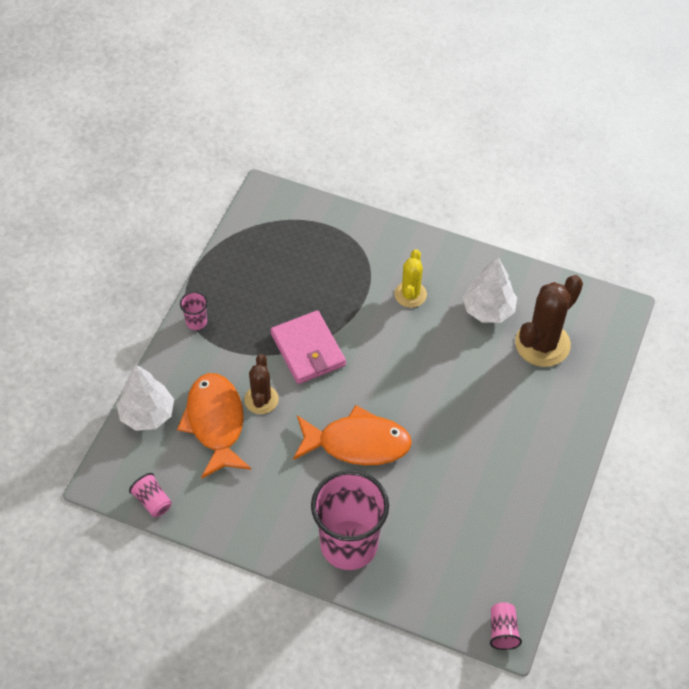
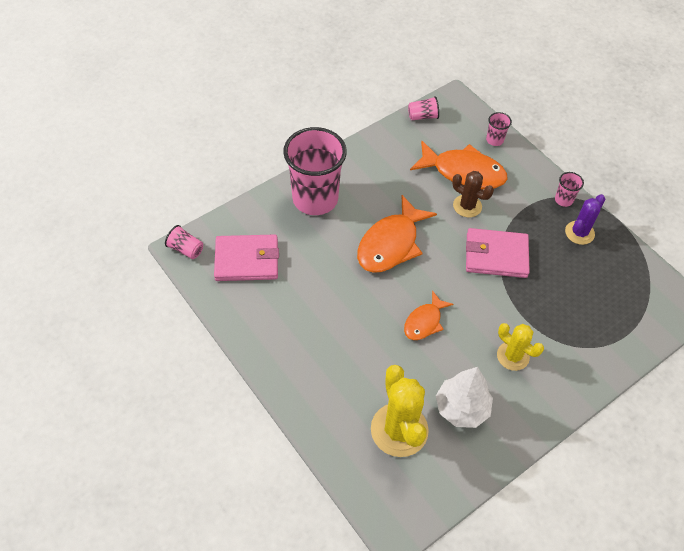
camera: 120 degrees right, 0 degrees up
white tree [117,365,174,431] -> pink cup [486,112,512,146]
brown cactus [515,275,583,367] -> yellow cactus [371,365,429,457]
none -> pink wallet [214,235,279,281]
none -> orange fish [404,290,454,340]
none -> purple cactus [565,194,605,245]

